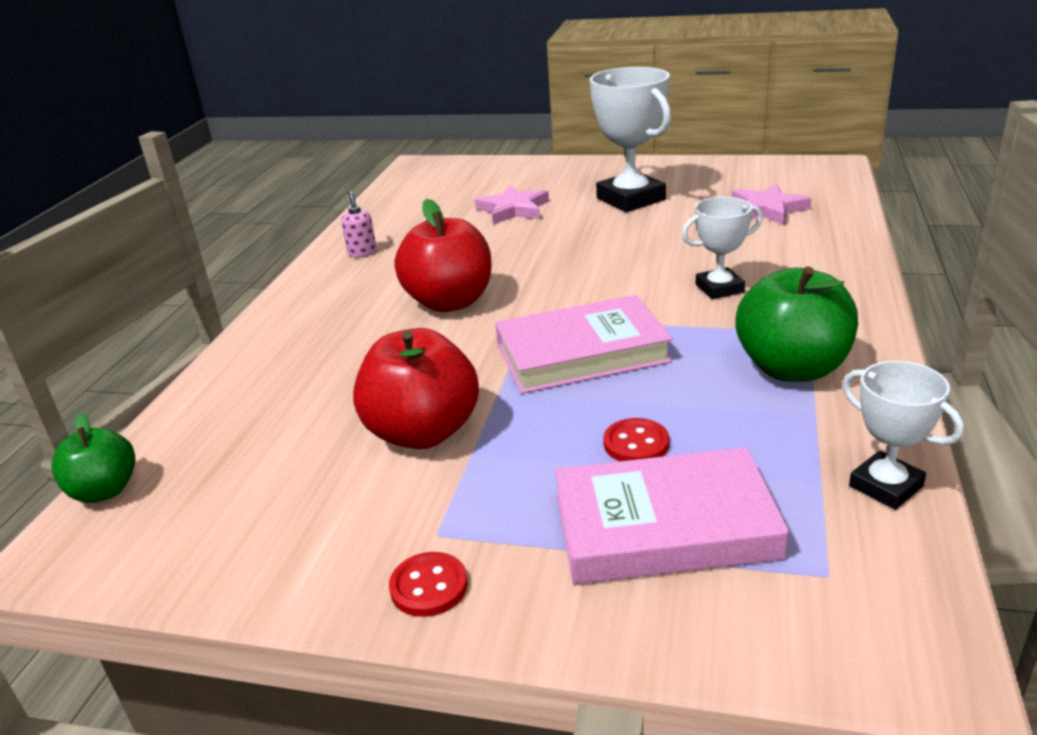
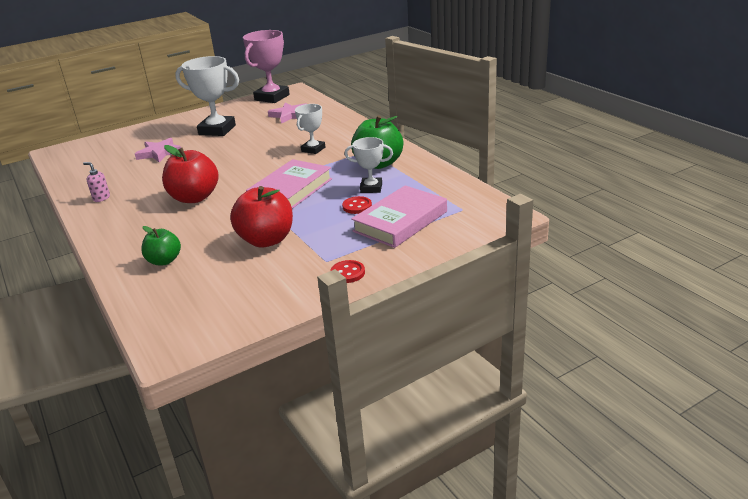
camera: 45 degrees left, 0 degrees up
green apple [51,413,135,503] -> green apple moved to [141,226,181,265]
white trophy [843,361,964,510] -> white trophy moved to [345,137,393,193]
none -> pink trophy [243,30,290,103]

